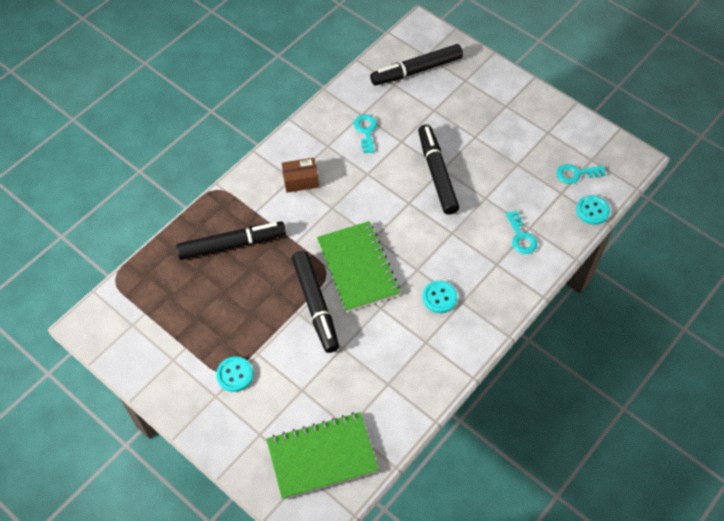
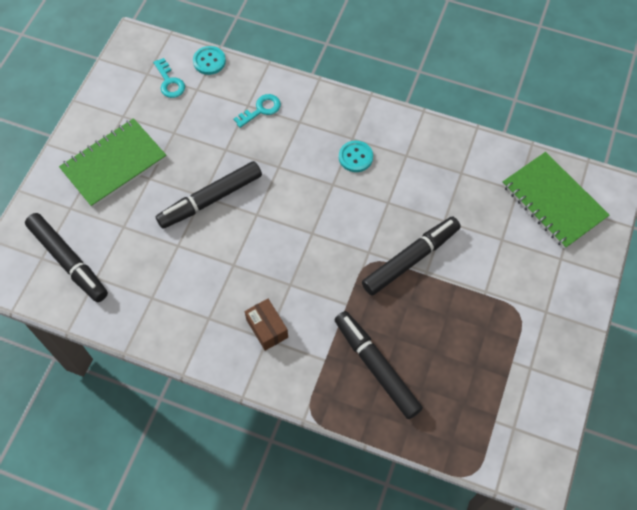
camera: 110 degrees left, 5 degrees up
turquoise button [216,356,253,392] -> none
green notebook [317,221,401,312] -> green notebook moved to [59,118,166,208]
turquoise key [354,115,377,153] -> none

